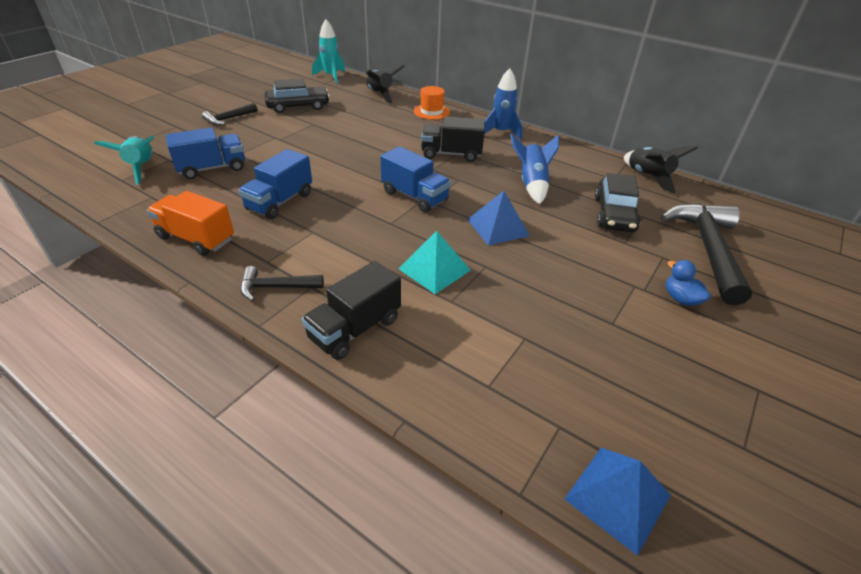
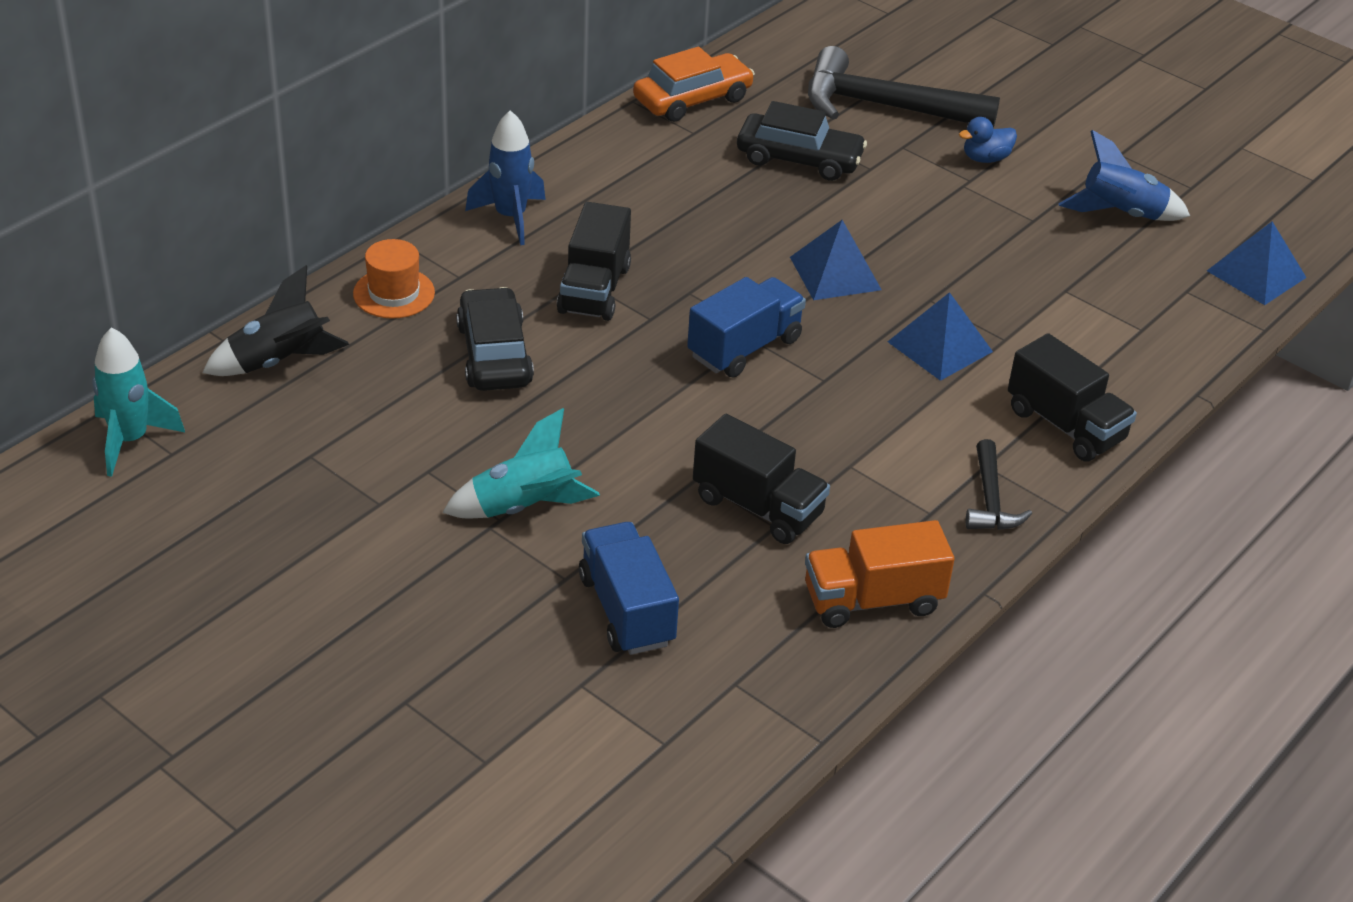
camera: 85 degrees left, 0 degrees up
turquoise rocket [94,136,154,185] -> turquoise rocket moved to [442,408,600,519]
orange truck [146,191,234,256] -> orange truck turned 45 degrees clockwise [805,520,955,628]
black hammer [202,103,257,125] -> none
blue truck [238,149,312,219] -> black truck [693,414,830,544]
black car [265,79,330,113] -> black car moved to [456,287,534,391]
turquoise pyramid [398,231,471,294] -> blue pyramid [887,292,993,381]
blue rocket [510,134,559,204] -> blue rocket moved to [1059,130,1190,221]
black rocket [624,146,698,193] -> orange car [633,47,755,122]

